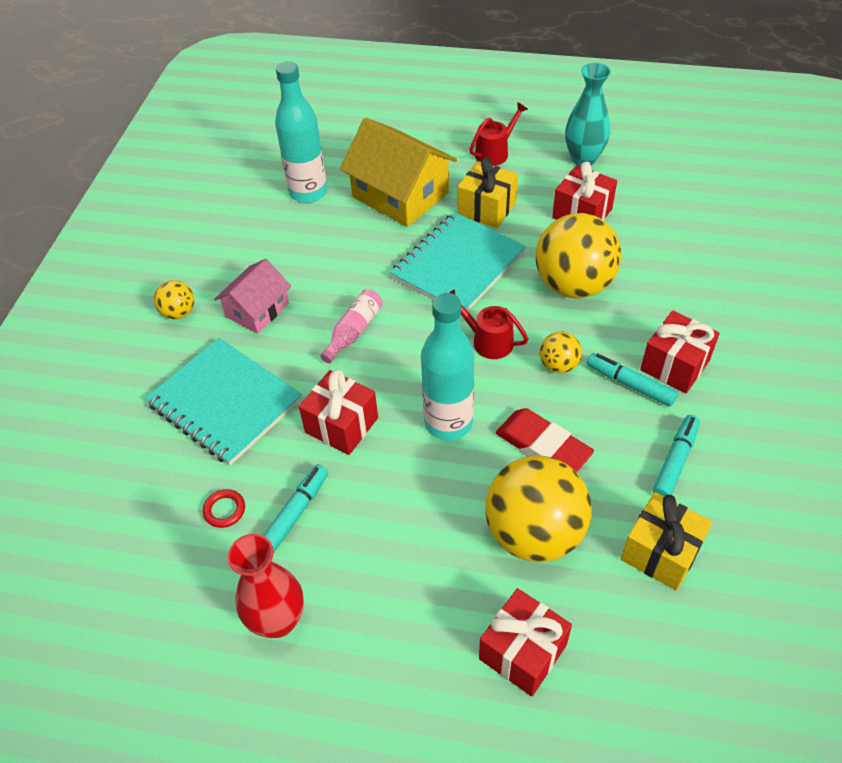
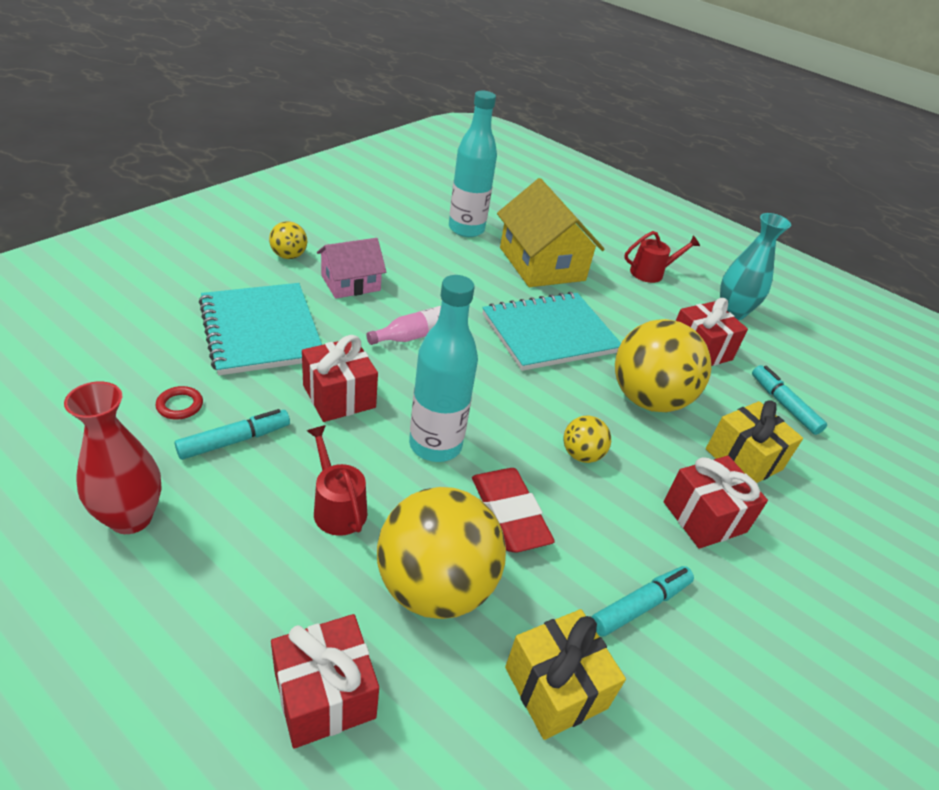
camera: 20 degrees right, 10 degrees down
red watering can [449,289,528,359] -> red watering can moved to [307,425,367,536]
yellow gift [458,157,518,228] -> yellow gift moved to [706,401,803,483]
turquoise marker [587,353,678,407] -> turquoise marker moved to [752,365,827,435]

